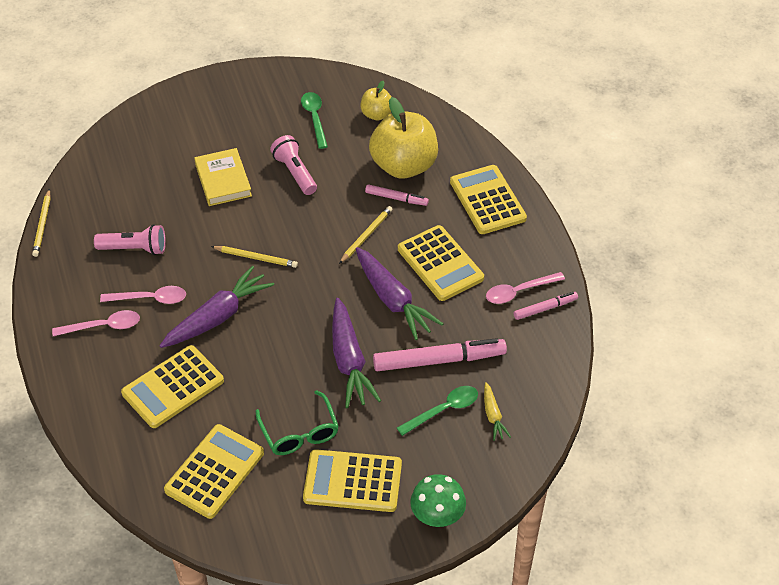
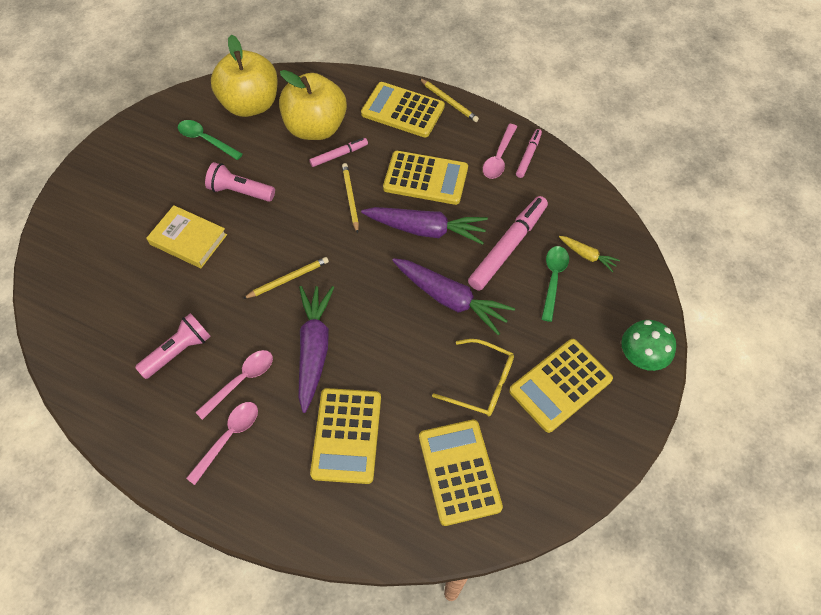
camera: 45 degrees left, 10 degrees up
yellow pencil [32,189,51,257] -> yellow pencil moved to [419,78,479,122]
green glasses [255,390,339,455] -> yellow glasses [432,339,514,416]
yellow apple [361,81,391,120] -> yellow apple [211,35,278,117], size x1.97

